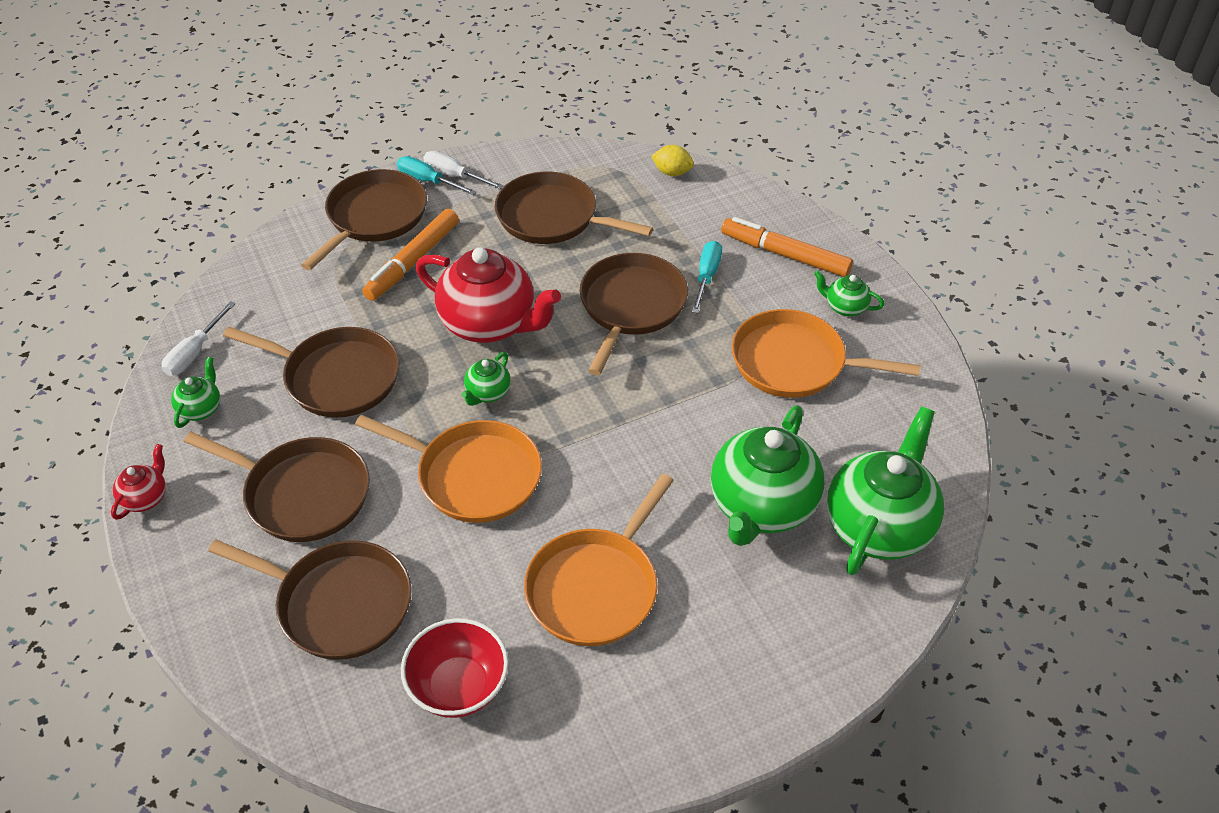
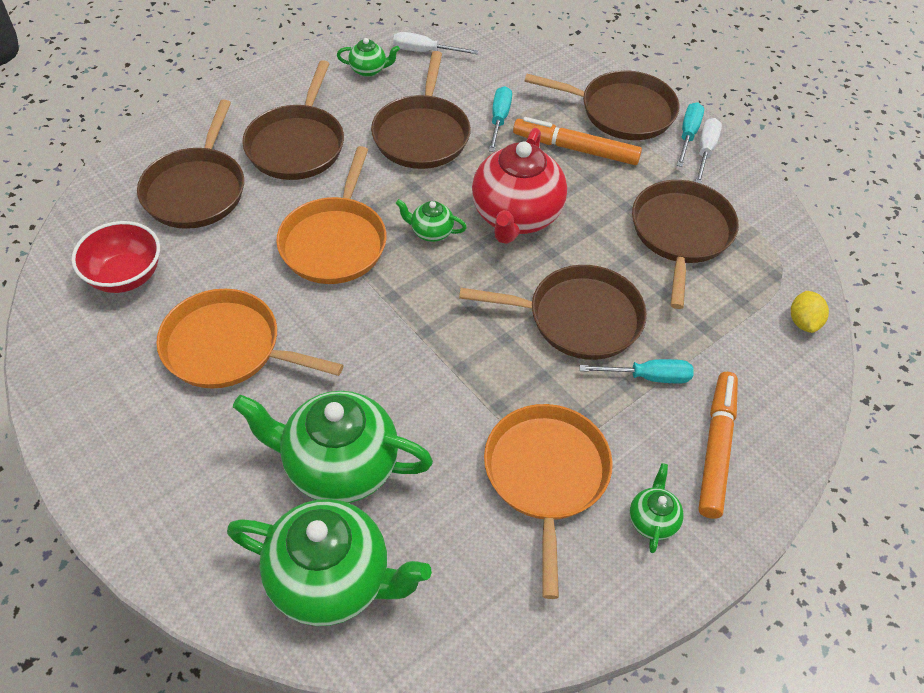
camera: 75 degrees right, 5 degrees up
red teapot [111,444,166,520] -> none
none -> turquoise screwdriver [489,86,512,152]

